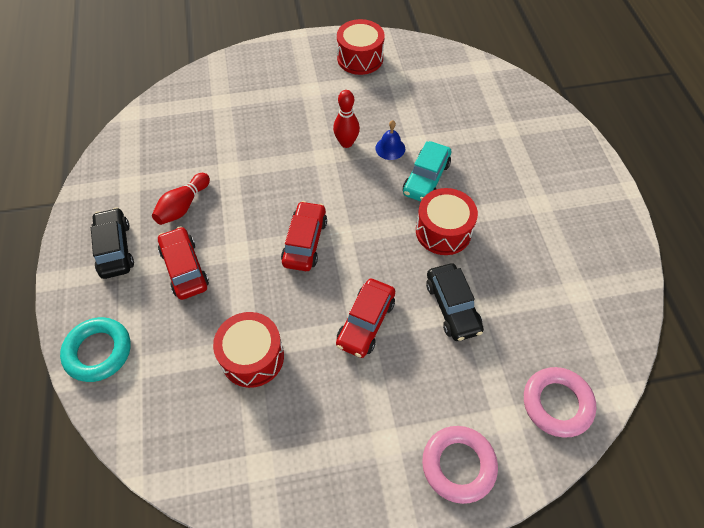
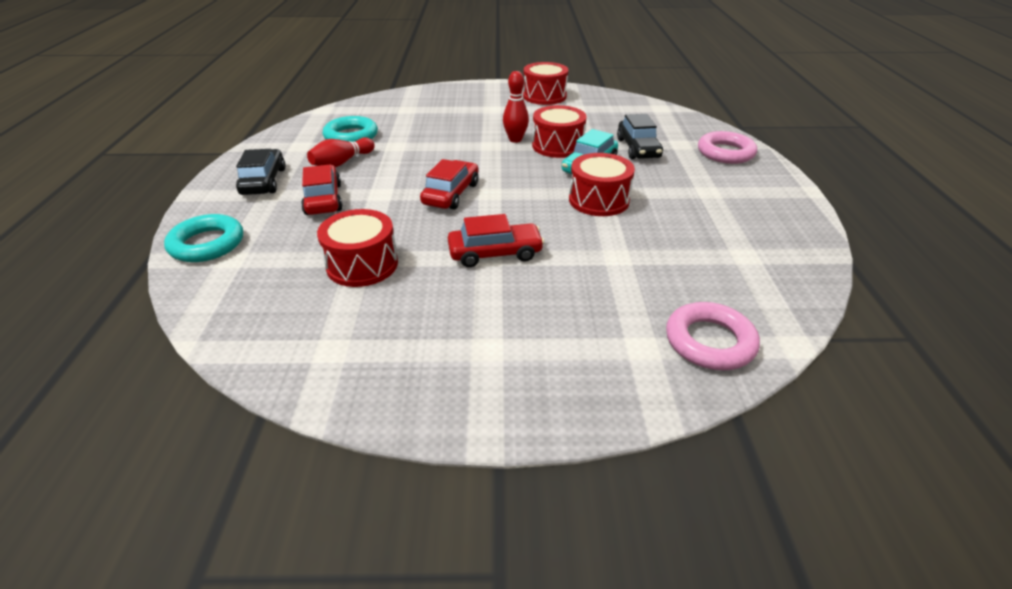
camera: 10 degrees right, 20 degrees down
red car [336,279,395,358] -> red car turned 135 degrees counterclockwise [448,214,544,267]
blue bell [375,120,405,160] -> red drum [532,105,587,158]
pink ring [422,426,498,504] -> pink ring moved to [698,131,757,164]
black car [426,263,484,341] -> black car moved to [617,114,663,159]
none -> turquoise ring [323,116,378,142]

